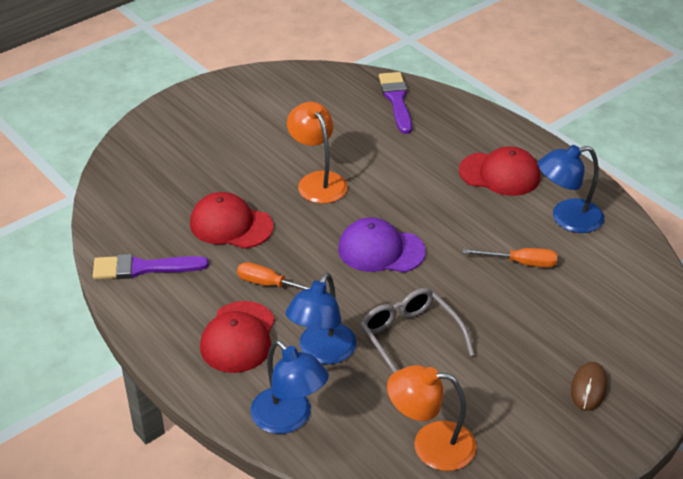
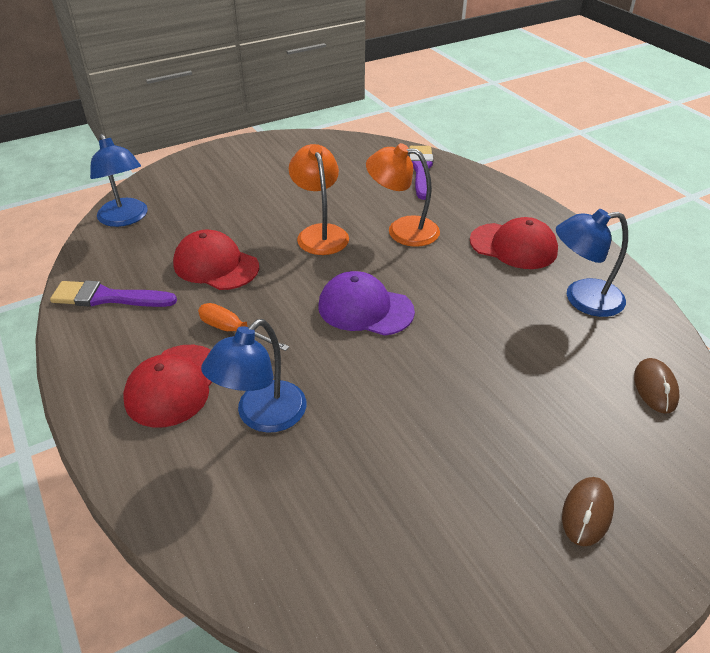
camera: 10 degrees right, 0 degrees up
blue lamp [251,340,329,434] -> blue lamp moved to [90,134,148,227]
grey glasses [360,288,475,373] -> none
orange lamp [387,365,477,471] -> orange lamp moved to [366,143,440,247]
orange screwdriver [462,248,557,267] -> none
none -> brown mouse [634,358,680,414]

